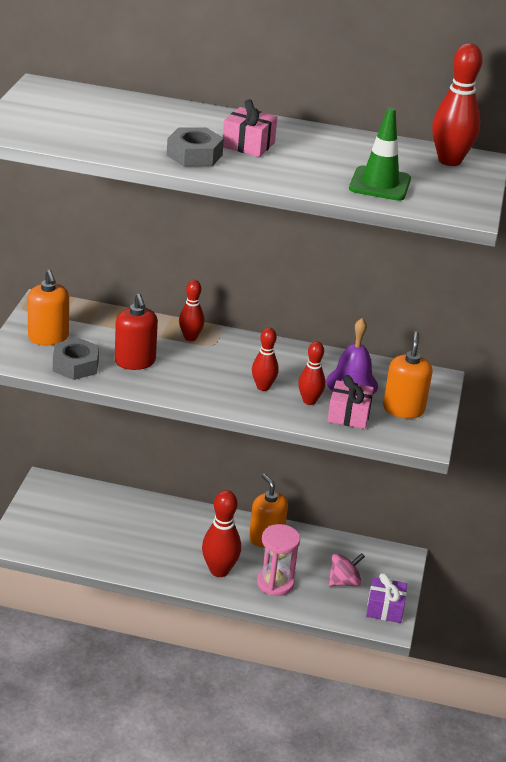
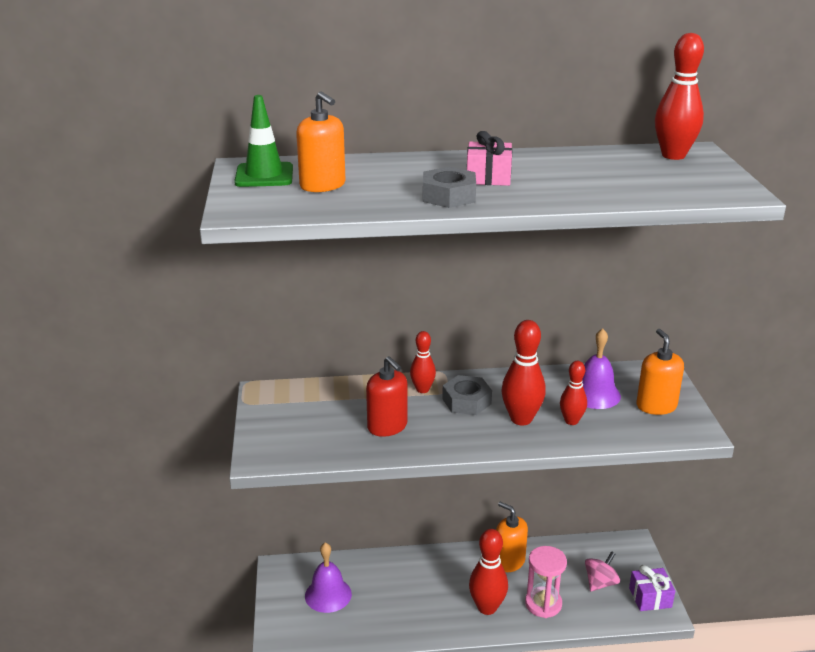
camera: 15 degrees left, 5 degrees down
orange soap dispenser [27,270,69,345] -> orange soap dispenser moved to [296,91,345,192]
grey nut [53,338,99,380] -> grey nut moved to [442,375,492,415]
red bowling pin [252,328,278,391] -> red bowling pin [501,320,546,426], size x1.61
pink gift [327,375,374,429] -> none
green traffic cone [349,107,411,201] -> green traffic cone moved to [234,95,293,187]
none -> purple bell [305,542,352,613]

